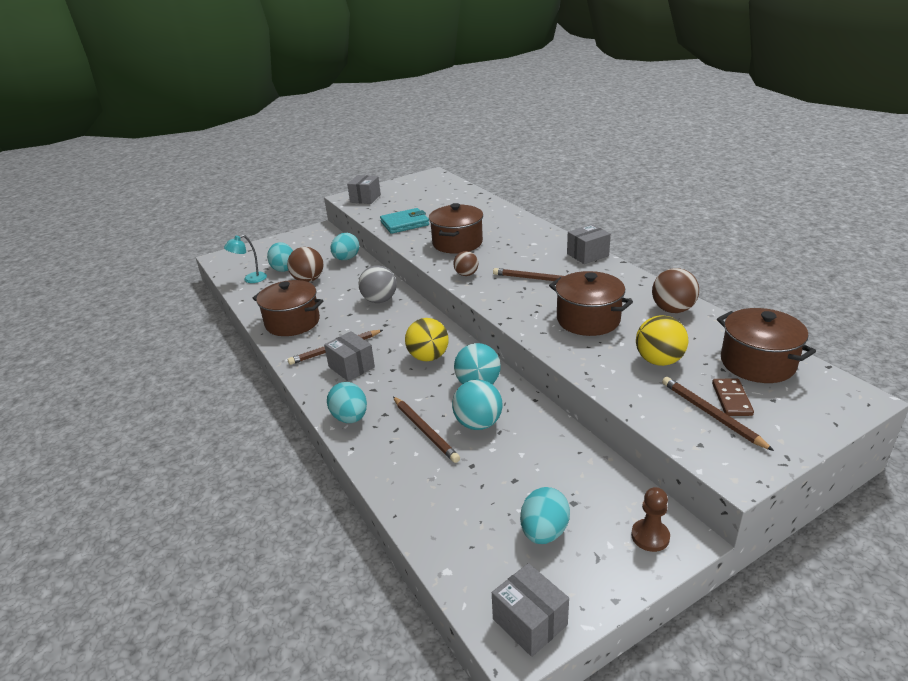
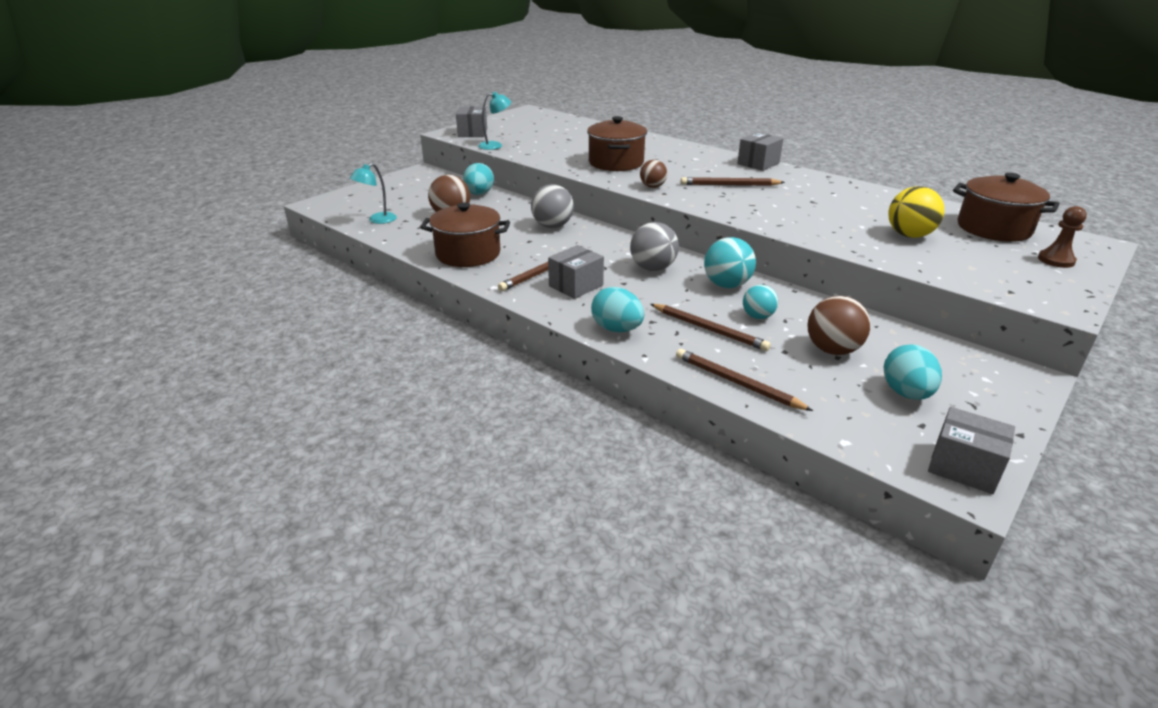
camera: 20 degrees left, 0 degrees up
turquoise egg [267,242,293,272] -> none
grey box [324,331,375,381] -> grey box turned 75 degrees counterclockwise [548,245,604,299]
turquoise wallet [380,208,429,234] -> none
yellow ball [405,318,449,361] -> grey ball [630,222,679,271]
turquoise ball [452,379,502,430] -> turquoise ball [743,285,778,319], size x0.63
brown pot [549,271,633,336] -> none
brown pawn [631,487,670,552] -> brown pawn moved to [1038,206,1087,268]
brown ball [652,268,699,313] -> brown ball moved to [807,296,871,355]
brown pencil [662,377,774,451] -> brown pencil moved to [676,349,813,411]
brown domino [712,379,754,416] -> none
none -> turquoise lamp [478,92,511,150]

